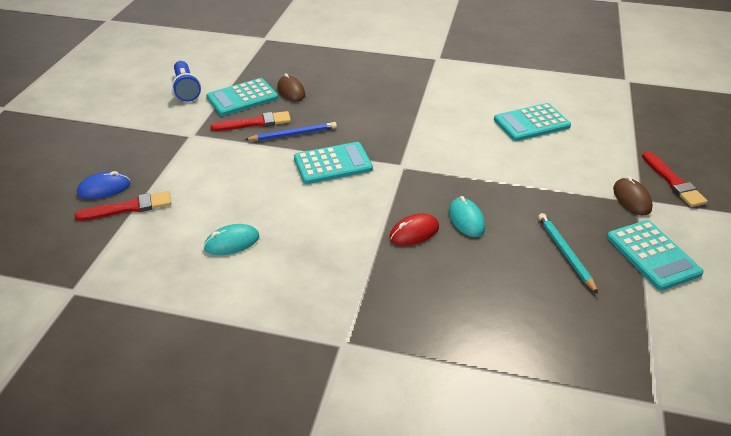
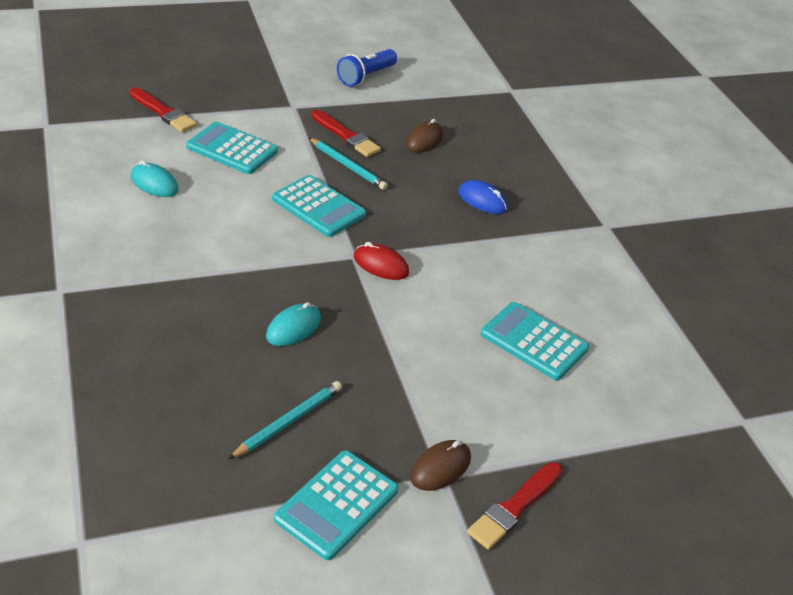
camera: 55 degrees right, 0 degrees up
blue mouse [77,171,130,199] -> blue mouse moved to [458,180,508,214]
turquoise calculator [206,78,278,116] -> turquoise calculator moved to [186,122,278,174]
blue pencil [245,122,337,141] -> turquoise pencil [308,137,388,190]
red mouse [389,214,439,246] -> red mouse moved to [354,242,409,280]

